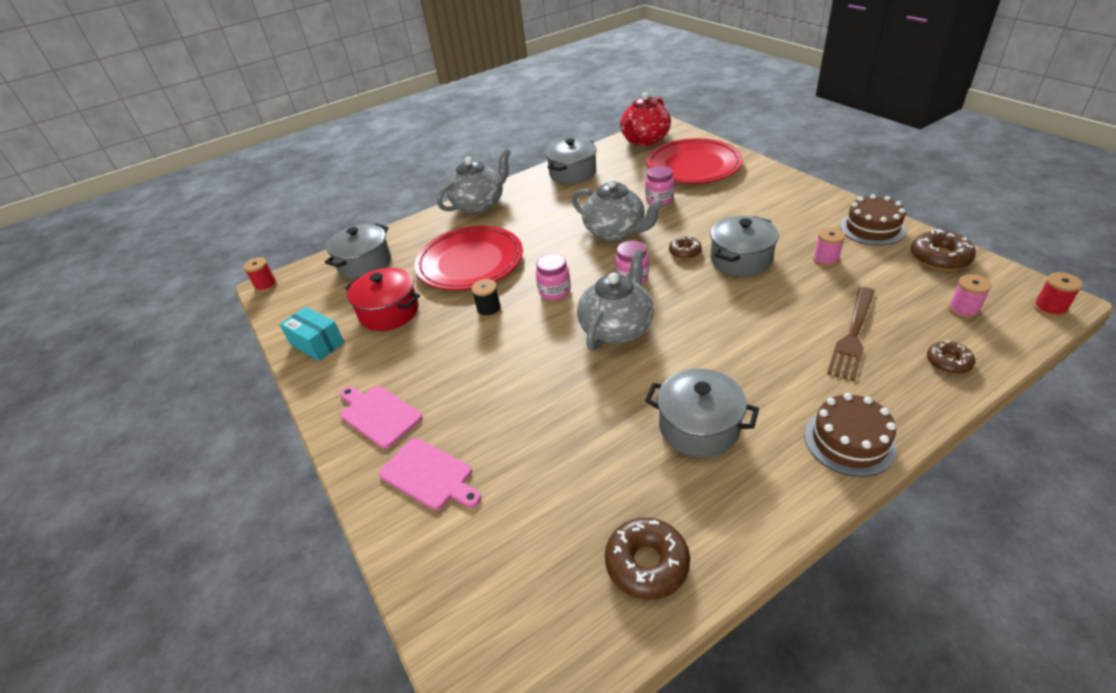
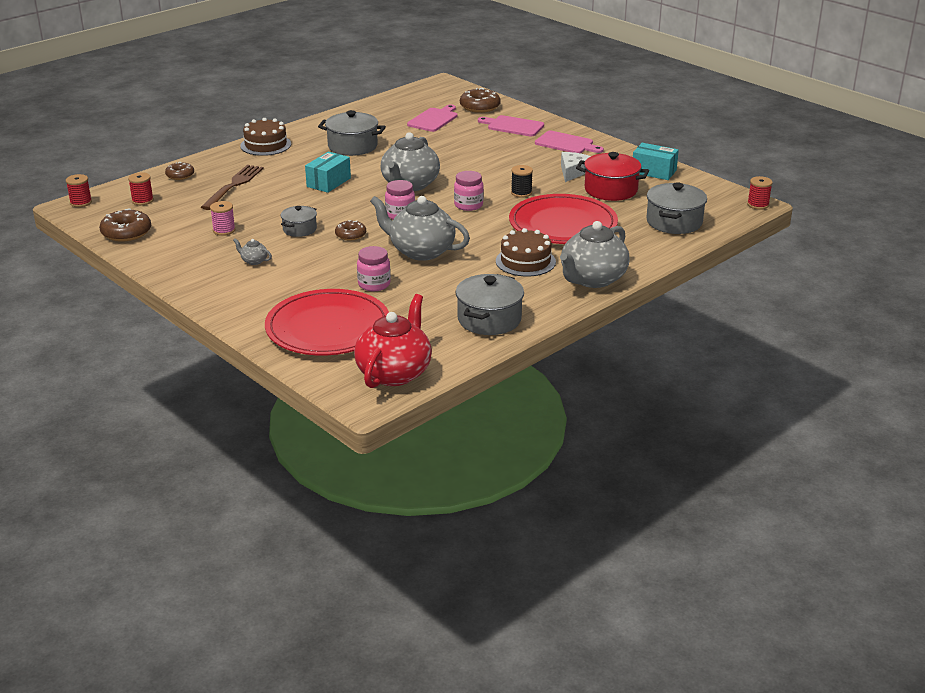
camera: 165 degrees right, 10 degrees down
brown donut [605,517,690,600] -> brown donut moved to [460,88,501,113]
grey pot [710,216,779,277] -> grey pot [281,206,317,237], size x0.60
brown cake [840,194,906,245] -> brown cake moved to [496,228,556,276]
pink spool [948,274,992,318] -> red spool [128,172,154,205]
none -> grey teapot [233,238,272,265]
none -> turquoise box [305,152,351,193]
none -> pink cutting board [407,105,458,132]
none -> white cheese [561,152,591,182]

